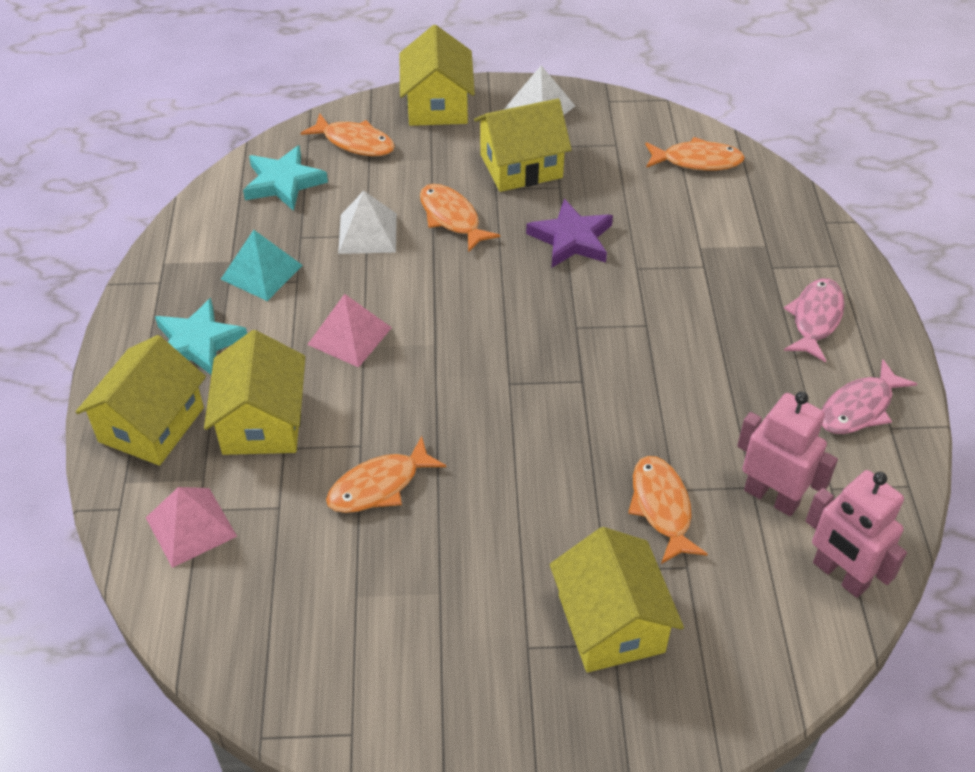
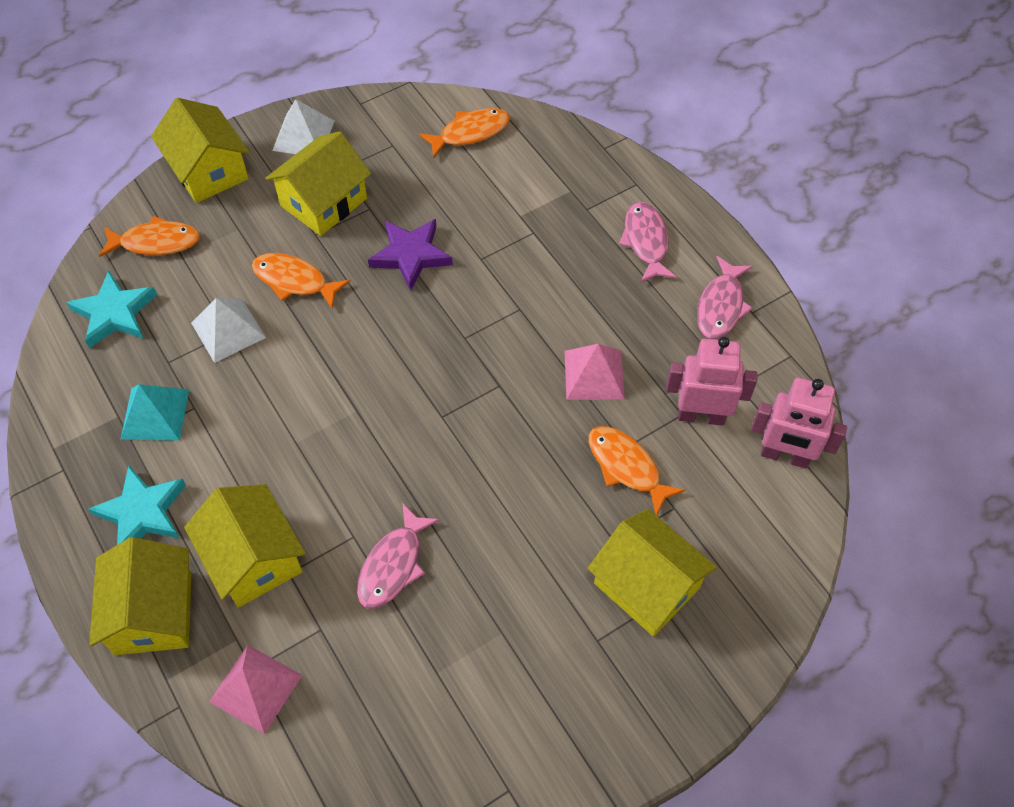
camera: 30 degrees left, 10 degrees up
pink pyramid [307,294,392,368] -> pink pyramid moved to [565,344,625,400]
orange fish [326,436,446,513] -> pink fish [357,503,440,609]

